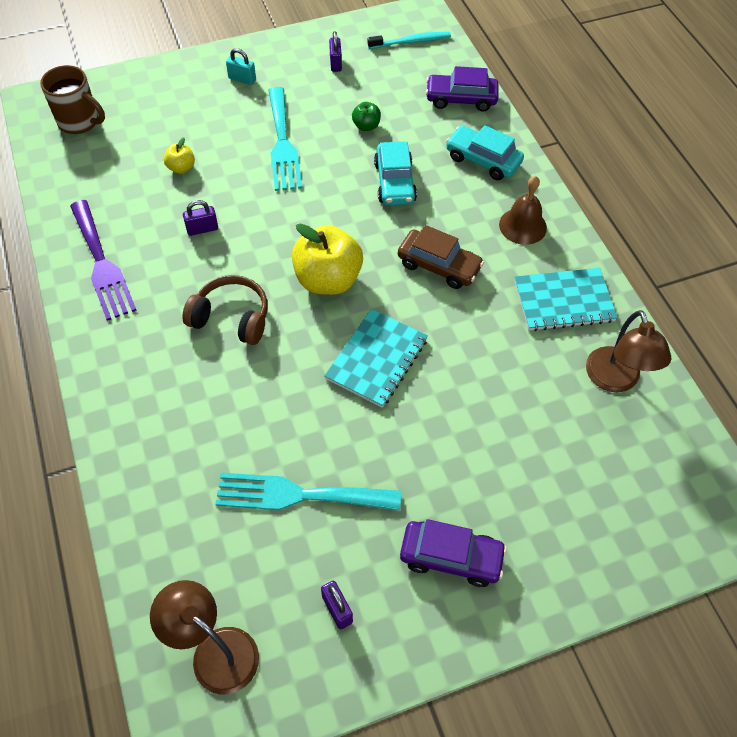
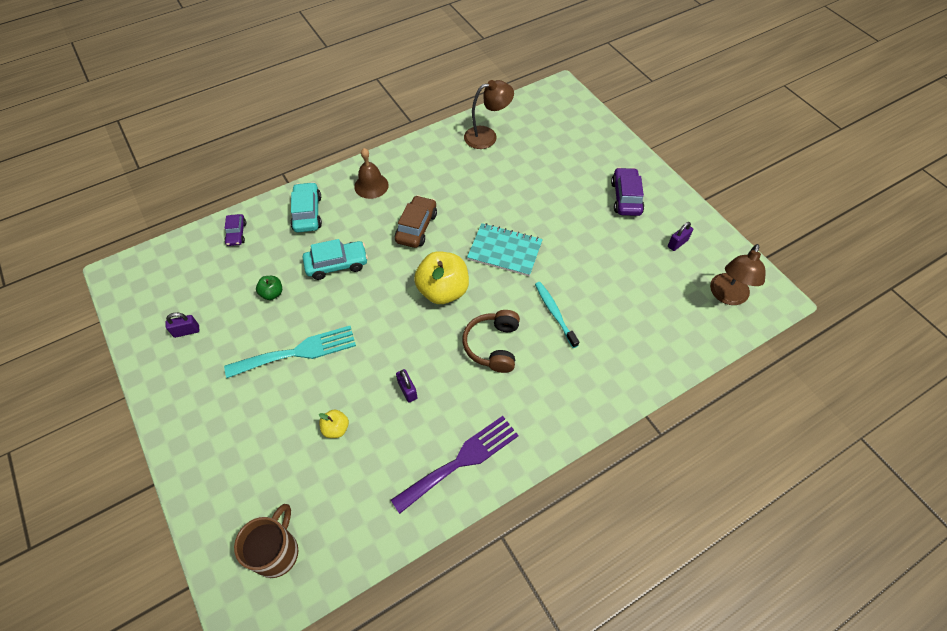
camera: 100 degrees left, 0 degrees up
turquoise fork [215,473,401,511] -> none
turquoise padlock [226,48,256,85] -> none
turquoise toothbrush [368,32,451,49] -> turquoise toothbrush moved to [535,282,579,348]
purple car [426,66,499,112] -> purple car [224,214,246,246], size x0.62
turquoise car [446,125,524,180] -> turquoise car turned 150 degrees clockwise [290,182,322,233]
turquoise notebook [514,268,618,331] -> none

